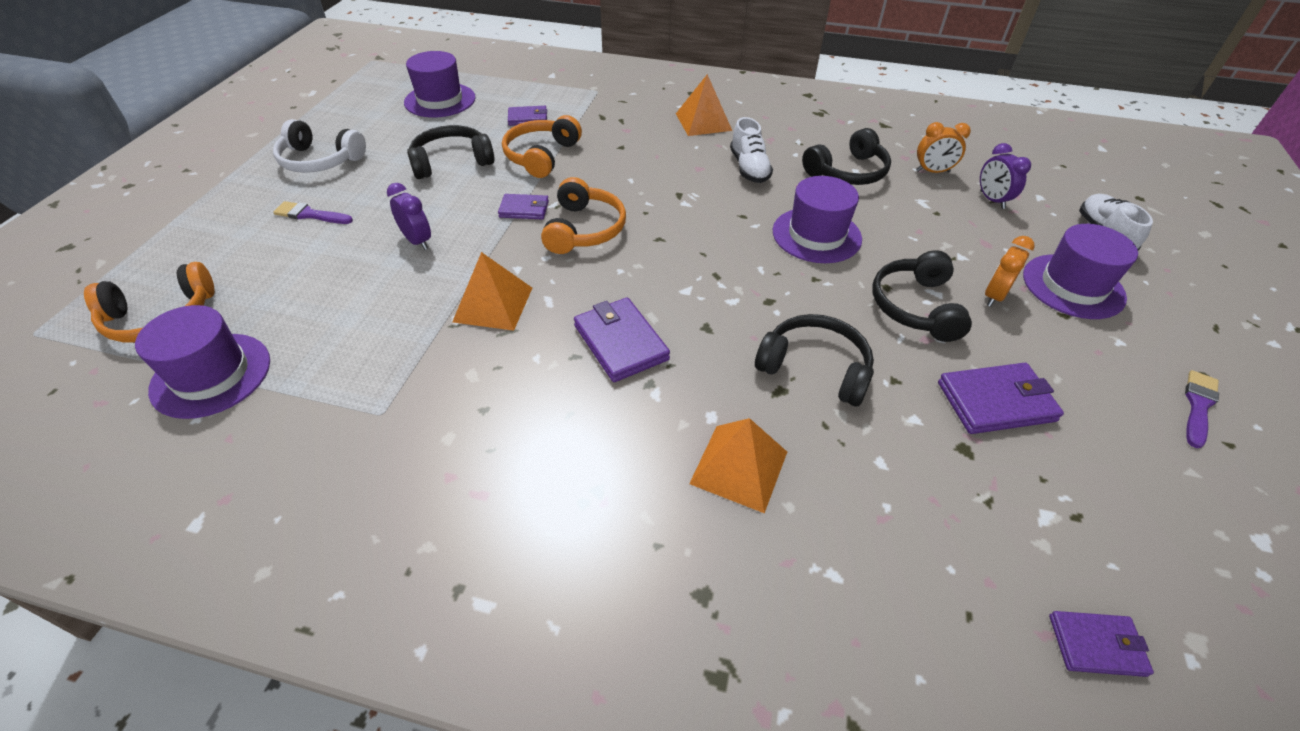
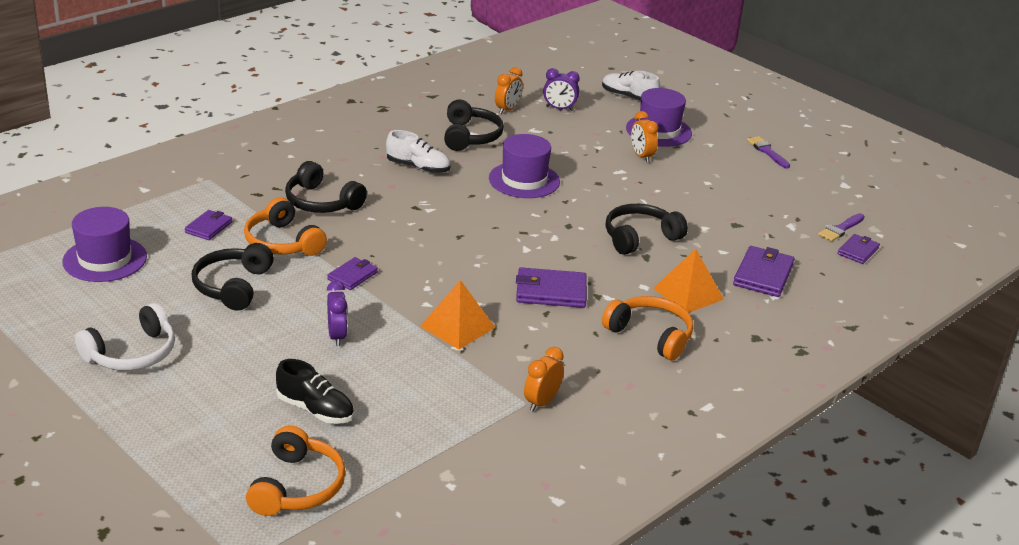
camera: 60 degrees left, 15 degrees down
purple hat [135,305,270,419] -> none
purple brush [273,201,353,224] -> purple brush moved to [818,213,865,242]
purple clock [387,183,431,250] -> purple clock turned 90 degrees clockwise [327,281,347,346]
orange headphones [541,177,626,254] -> orange headphones moved to [602,296,693,361]
orange pyramid [676,74,732,136] -> none
black headphones [872,250,972,342] -> black headphones moved to [285,161,367,213]
purple wallet [938,363,1064,434] -> purple wallet moved to [733,246,795,297]
none -> black shoe [276,359,354,424]
none -> orange clock [524,347,564,411]

